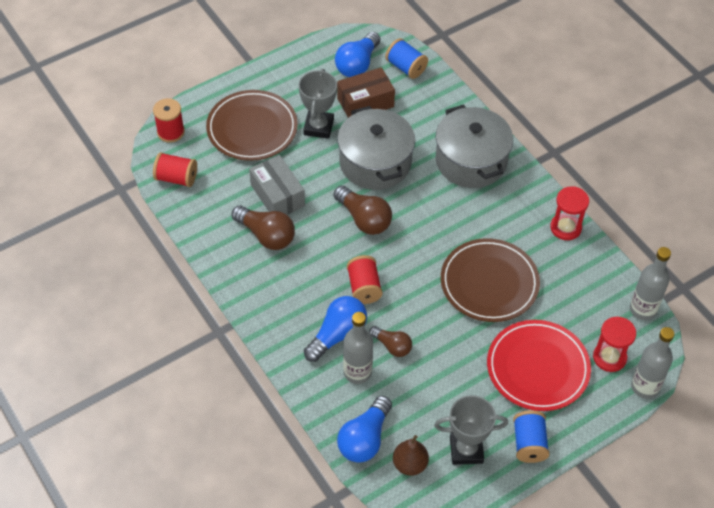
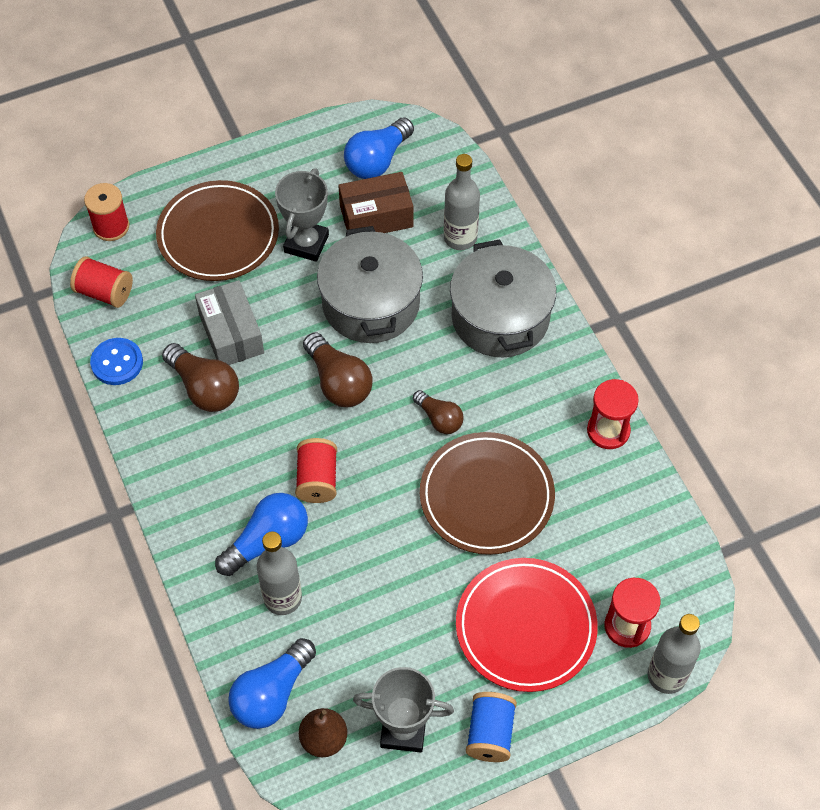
camera: 10 degrees right, 5 degrees up
brown light bulb [369,326,412,357] -> brown light bulb moved to [413,390,464,434]
blue spool [386,38,428,79] -> none
grey bottle [630,247,671,320] -> grey bottle moved to [444,154,480,250]
none -> blue button [90,338,143,385]

